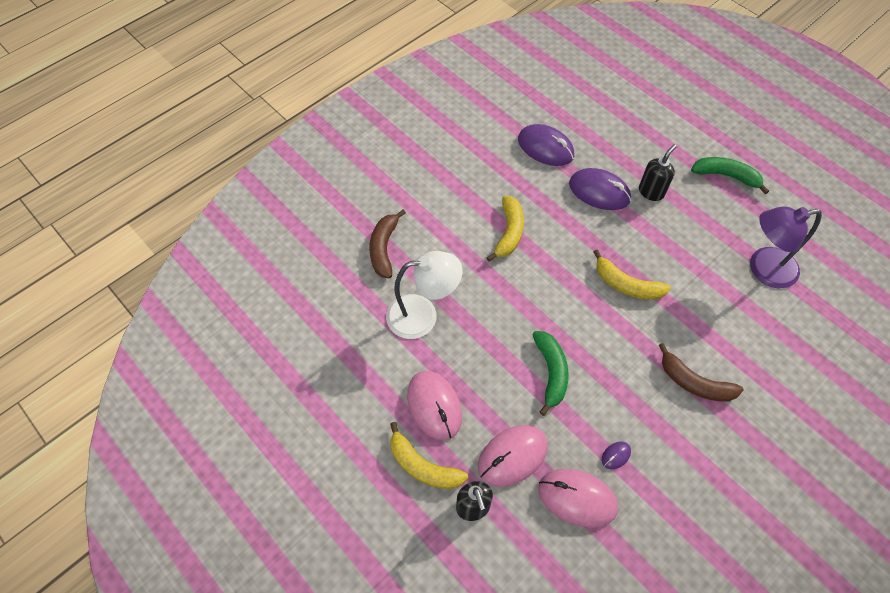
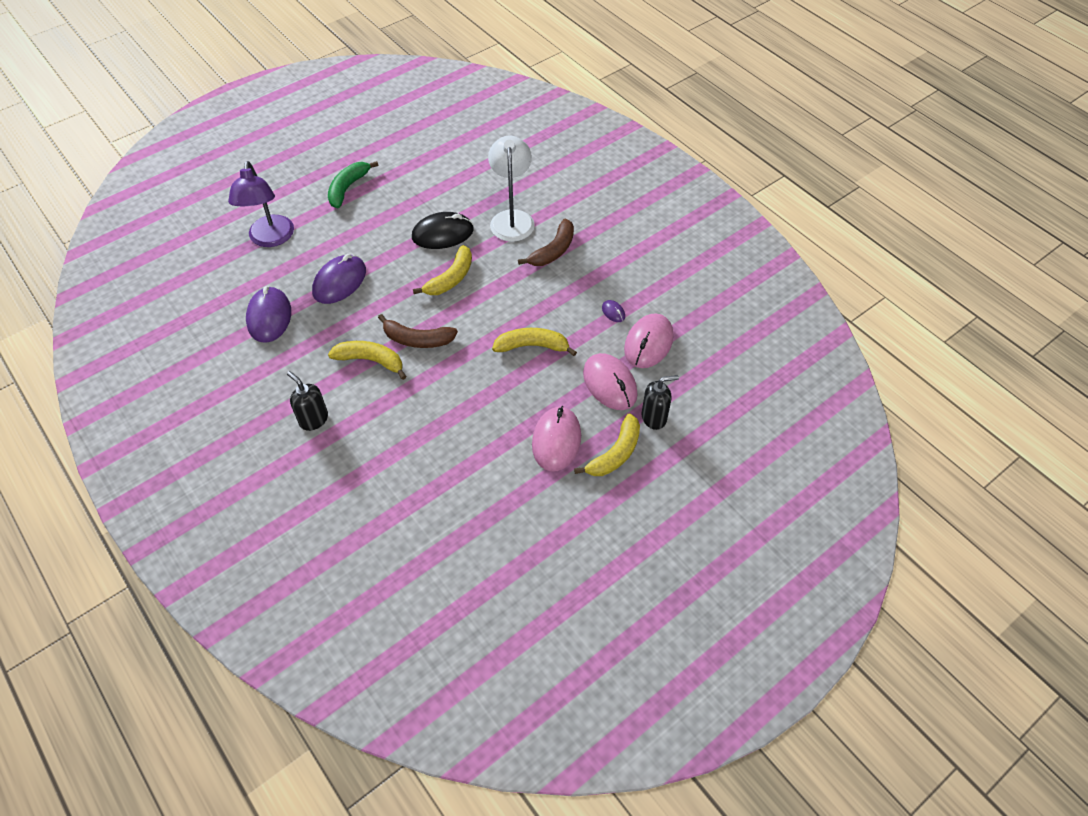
camera: 85 degrees left, 5 degrees down
brown banana [369,210,406,278] -> brown banana moved to [378,314,458,348]
white lamp [386,251,463,339] -> white lamp moved to [488,135,535,242]
pink mouse [407,371,462,440] -> pink mouse turned 60 degrees counterclockwise [532,406,581,471]
purple mouse [518,124,574,166] -> purple mouse turned 45 degrees counterclockwise [246,286,291,343]
green banana [532,331,569,416] -> yellow banana [492,328,577,356]
black soap dispenser [639,144,677,201] -> black soap dispenser moved to [287,371,328,431]
purple lamp [750,206,822,288] -> purple lamp moved to [228,161,294,247]
none -> black mouse [412,212,474,249]

